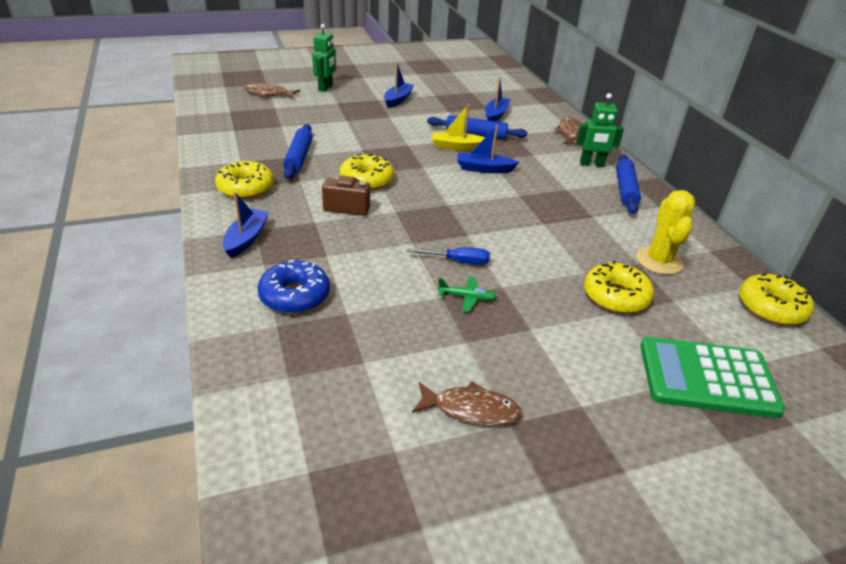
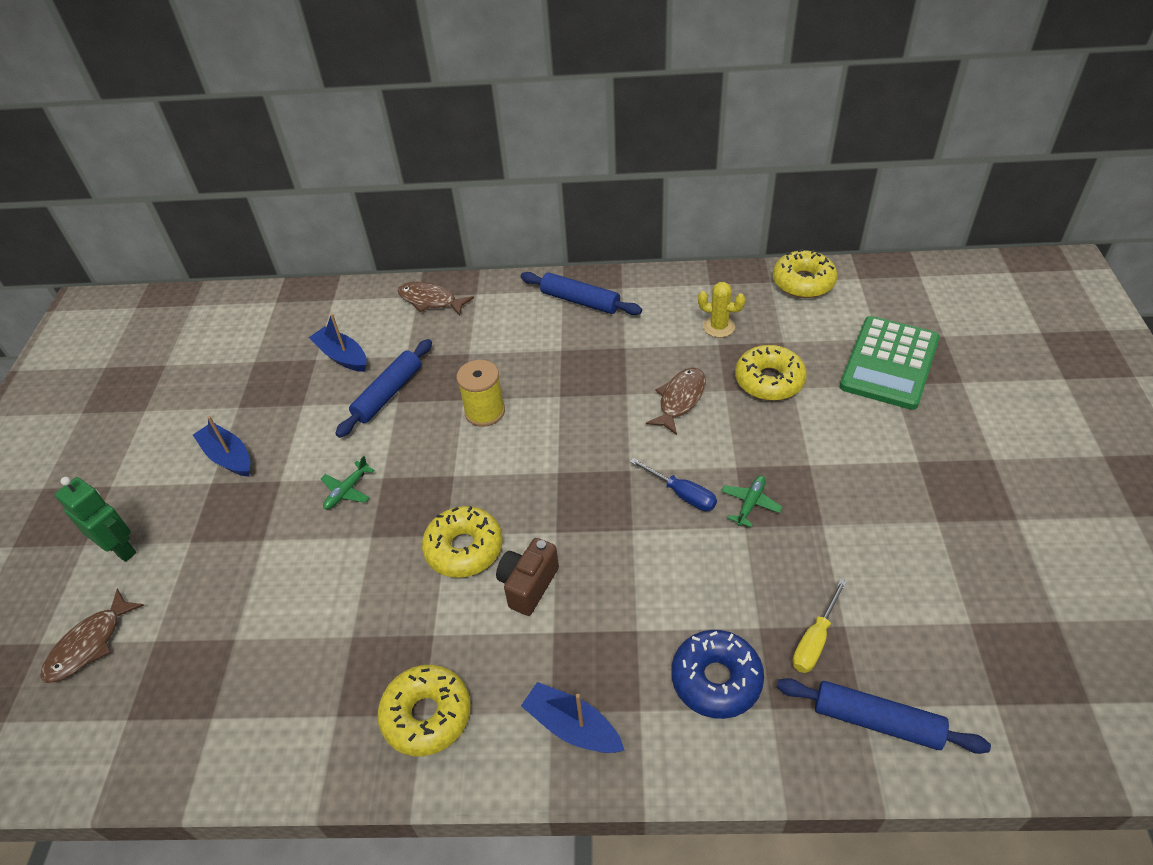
camera: 65 degrees left, 10 degrees up
blue rolling pin [283,124,313,180] -> blue rolling pin moved to [777,678,991,754]
blue screwdriver [407,247,490,265] -> blue screwdriver turned 105 degrees clockwise [629,458,717,511]
brown fish [412,382,522,426] -> brown fish moved to [646,368,706,435]
yellow boat [432,104,485,151] -> none
blue boat [457,125,519,173] -> yellow spool [457,360,505,427]
green robot [576,93,624,167] -> none
yellow cactus [636,190,695,275] -> yellow cactus [698,282,746,338], size x0.66
none -> green plane [321,456,374,509]
none -> yellow screwdriver [793,579,847,673]

